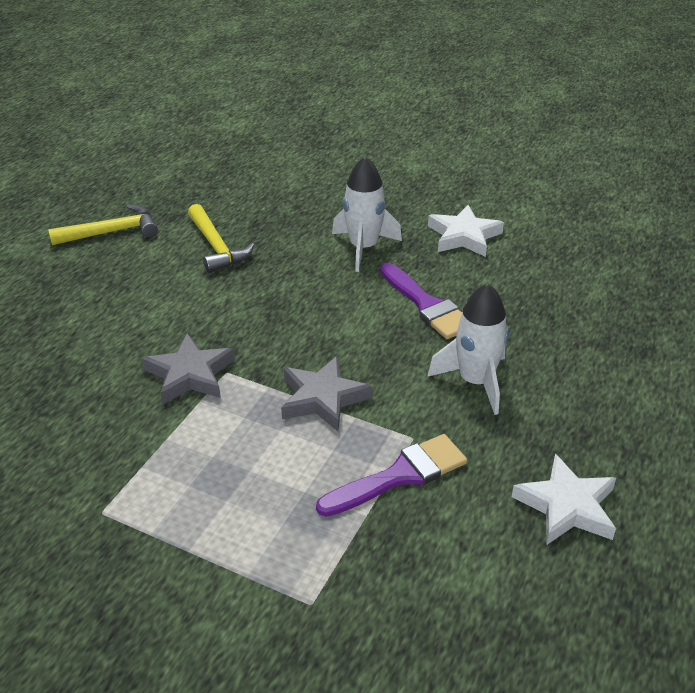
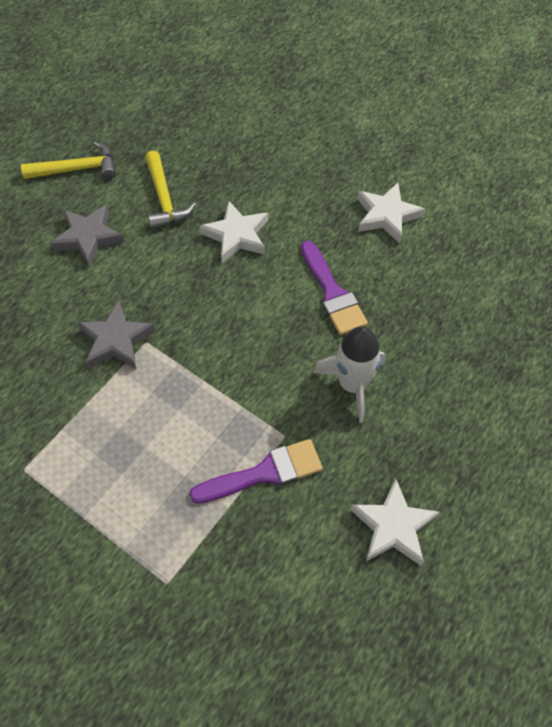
camera: 10 degrees right, 20 degrees up
grey star [281,356,372,431] -> grey star moved to [50,205,124,267]
white rocket [332,156,402,272] -> none
none -> white star [199,200,268,263]

